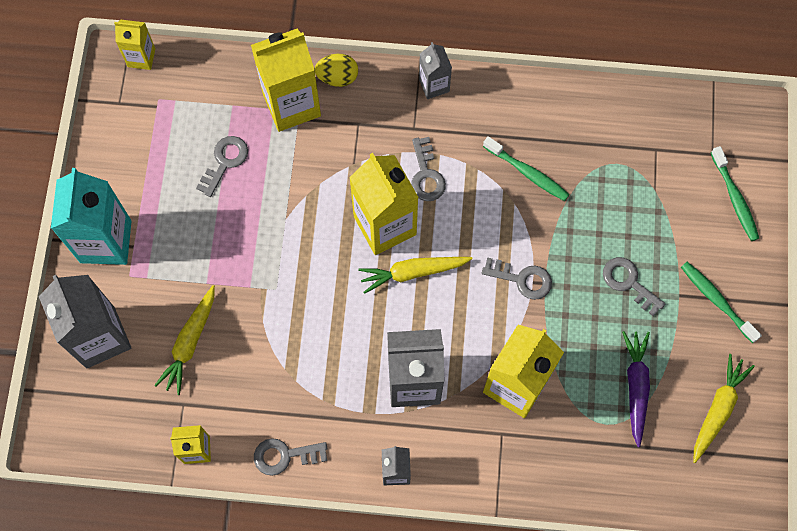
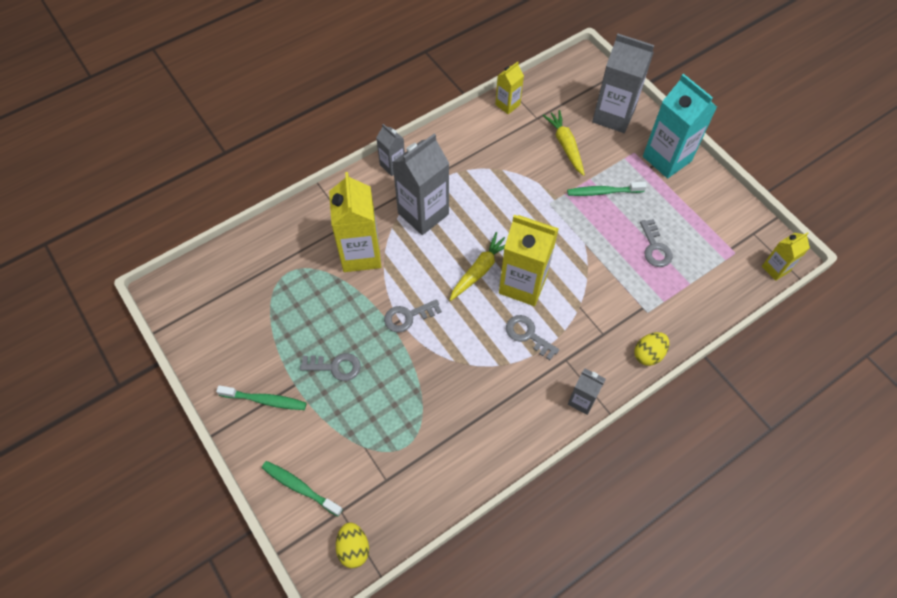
camera: 140 degrees right, 10 degrees down
yellow carton [251,29,321,132] -> none
grey key [254,438,327,476] -> none
green toothbrush [483,136,570,201] -> green toothbrush moved to [567,182,647,196]
purple carrot [622,331,650,447] -> none
yellow carrot [693,354,755,463] -> none
none -> yellow egg [336,523,369,568]

